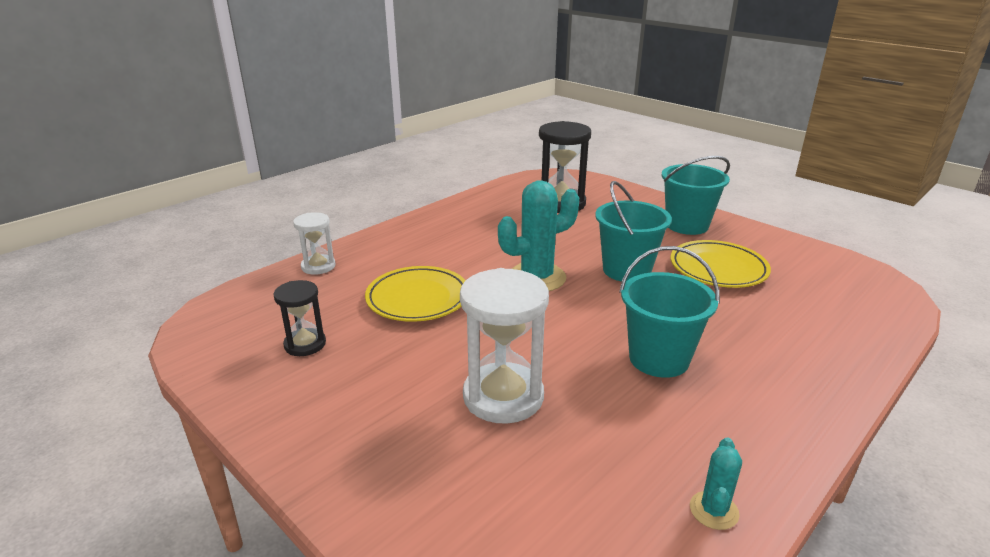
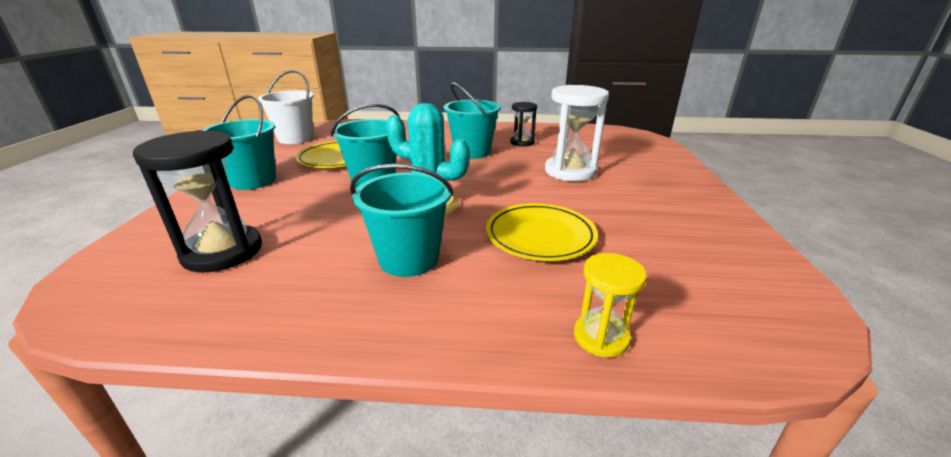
camera: 130 degrees left, 0 degrees up
black hourglass [273,280,326,356] -> black hourglass moved to [510,102,537,147]
white hourglass [293,212,336,275] -> yellow hourglass [574,253,647,357]
turquoise cactus [690,437,742,530] -> none
none -> white bucket [258,70,314,144]
none -> turquoise bucket [350,164,454,277]

